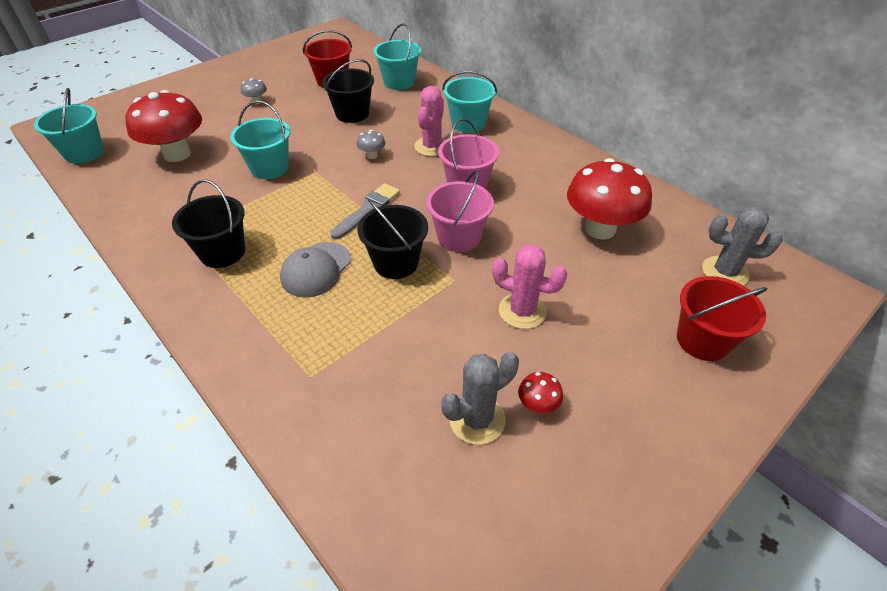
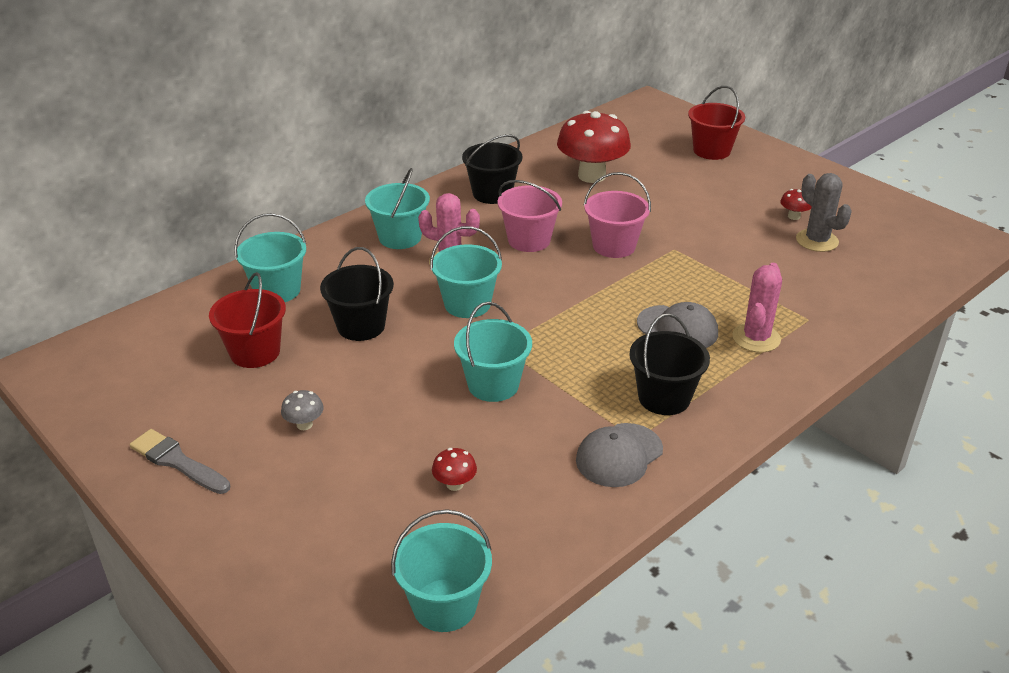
camera: 90 degrees left, 10 degrees down
red mushroom [125,90,202,162] -> red mushroom [432,448,477,491], size x0.42
grey brush [330,183,400,239] -> grey brush moved to [130,429,230,494]
grey mushroom [357,130,385,159] -> turquoise bucket [430,226,502,318]
black bucket [357,199,428,279] -> black bucket moved to [462,134,522,204]
pink cactus [492,245,567,329] -> pink cactus moved to [732,263,782,352]
grey cactus [702,206,782,286] -> none
none -> grey cap [576,423,663,487]

